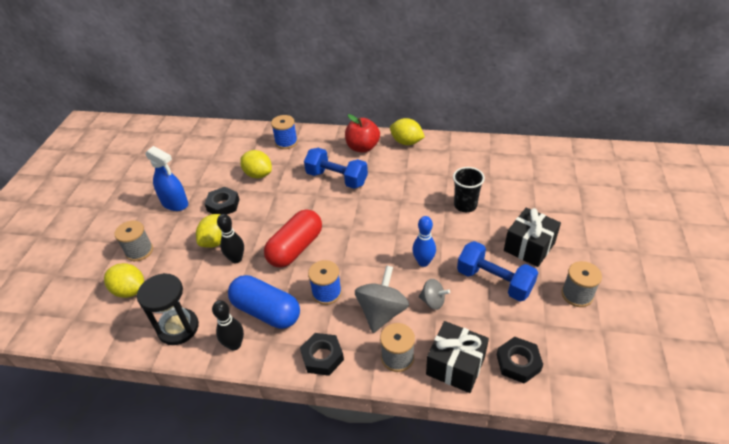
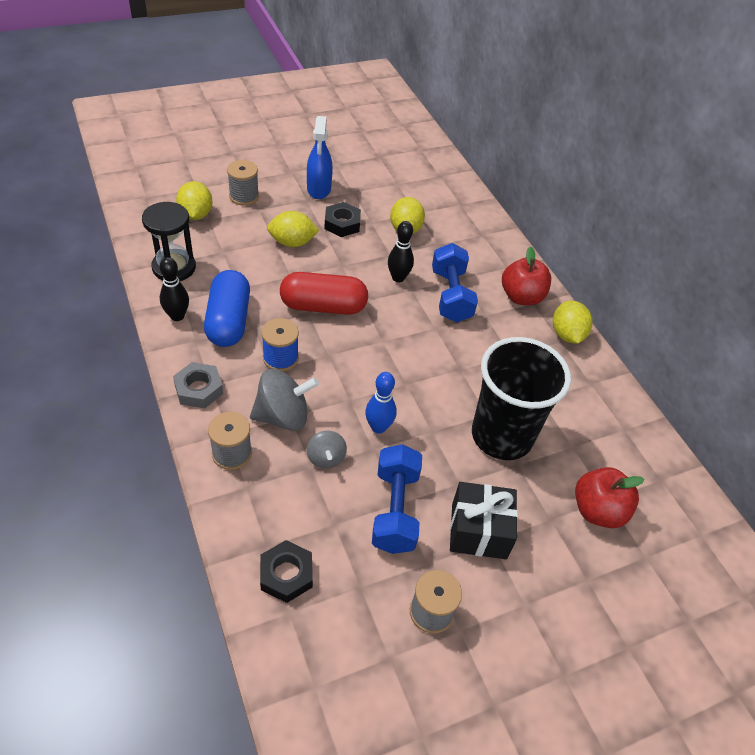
camera: 50 degrees right, 5 degrees up
black bowling pin [217,214,244,263] -> black bowling pin moved to [388,221,414,282]
blue spool [271,115,298,149] -> none
black nut [300,333,344,376] -> grey nut [173,362,223,408]
black gift [426,321,489,393] -> none
black cup [453,167,485,212] -> black cup [472,337,571,460], size x1.90
none -> red apple [575,467,645,528]

